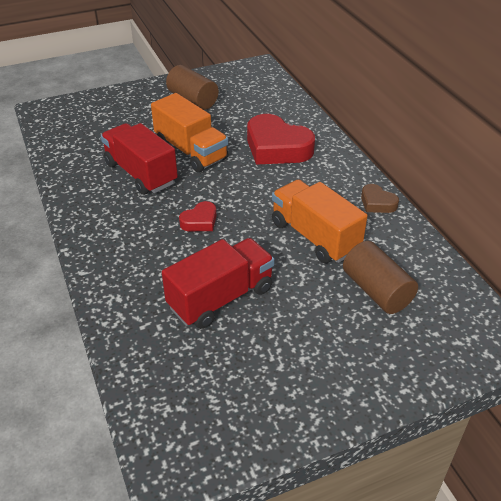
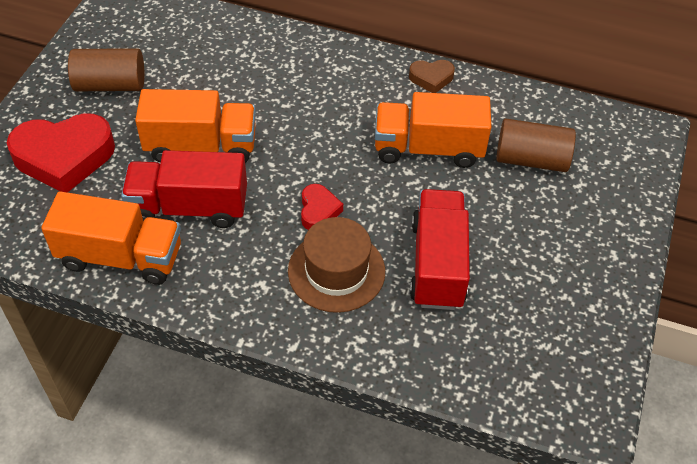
camera: 50 degrees left, 10 degrees up
red heart [247,114,315,165] -> red heart moved to [7,113,115,193]
none -> orange truck [41,191,181,285]
none -> brown hat [288,217,385,313]

